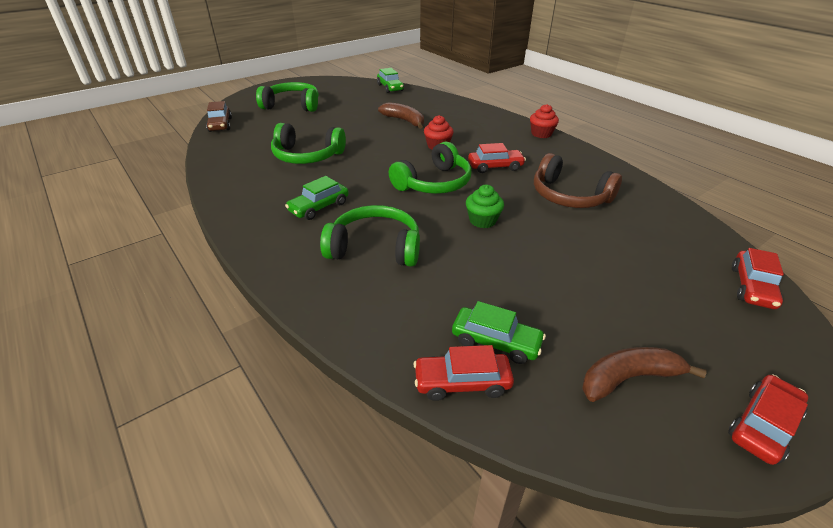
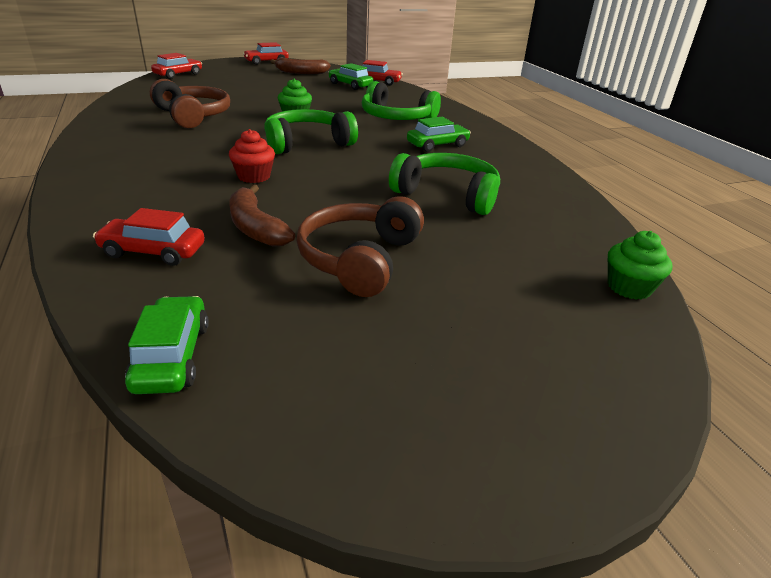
camera: 165 degrees left, 5 degrees down
brown car [206,101,232,132] -> green cupcake [608,231,672,300]
green headphones [256,82,319,112] -> none
red car [468,143,526,173] -> red car moved to [93,208,205,266]
red cupcake [530,104,559,138] -> none
none -> brown headphones [296,196,424,297]

